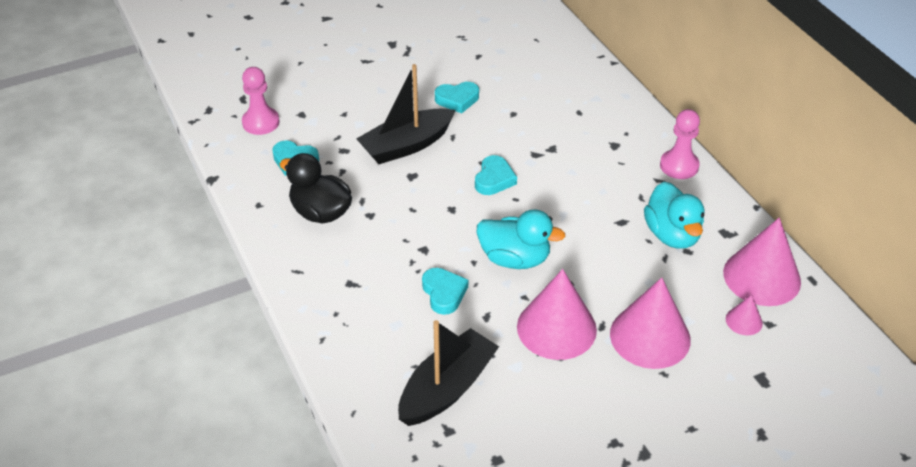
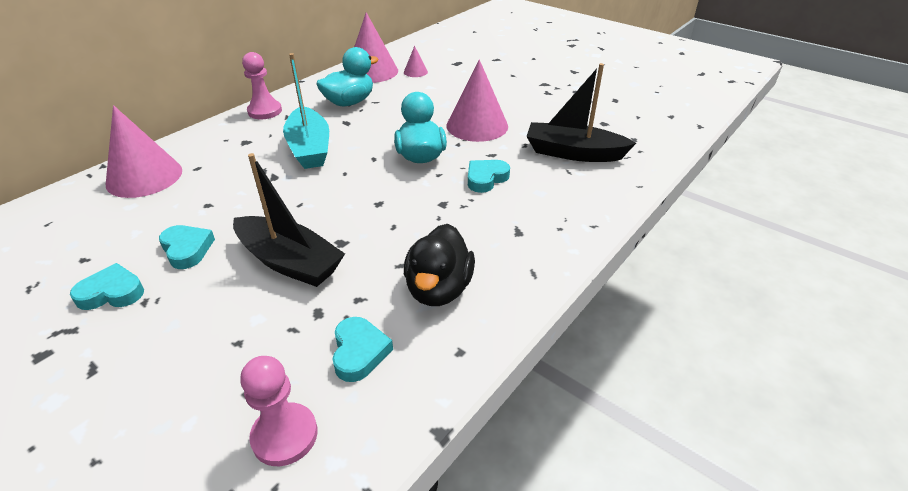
camera: 115 degrees left, 5 degrees down
turquoise heart [475,155,517,195] -> turquoise heart moved to [70,263,144,310]
pink cone [610,277,691,369] -> pink cone moved to [106,105,182,198]
none -> turquoise boat [283,53,329,169]

